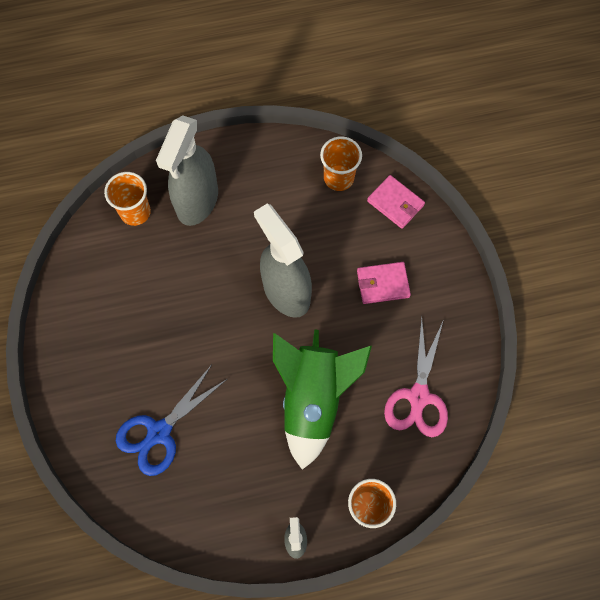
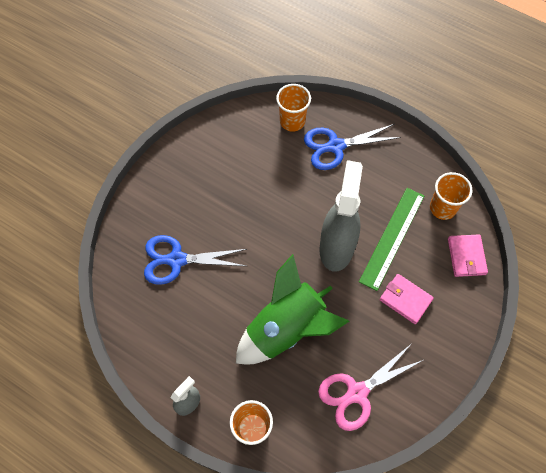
camera: 45 degrees right, 5 degrees down
grey spray bottle [156,115,218,226] -> blue scissors [304,124,401,170]
none -> green ruler [359,188,424,291]

